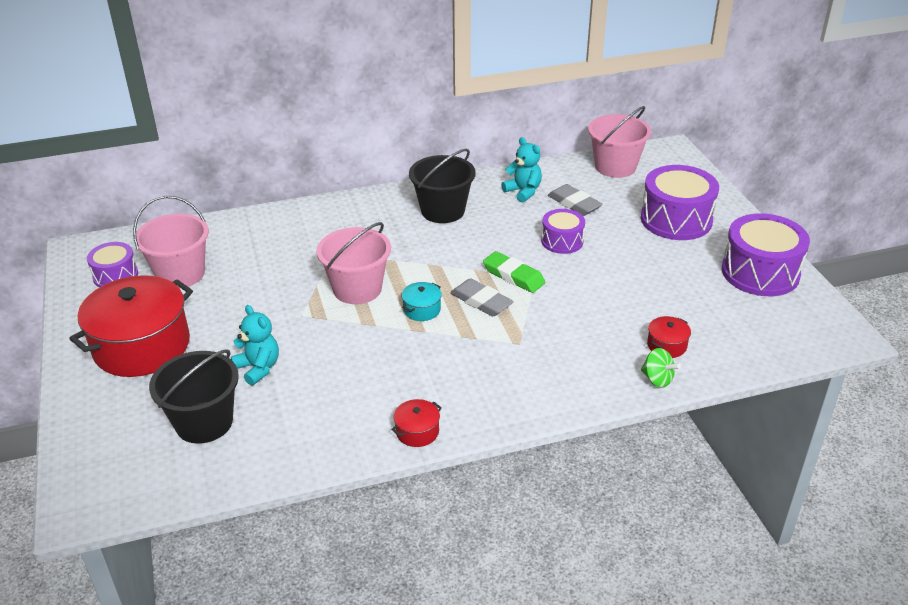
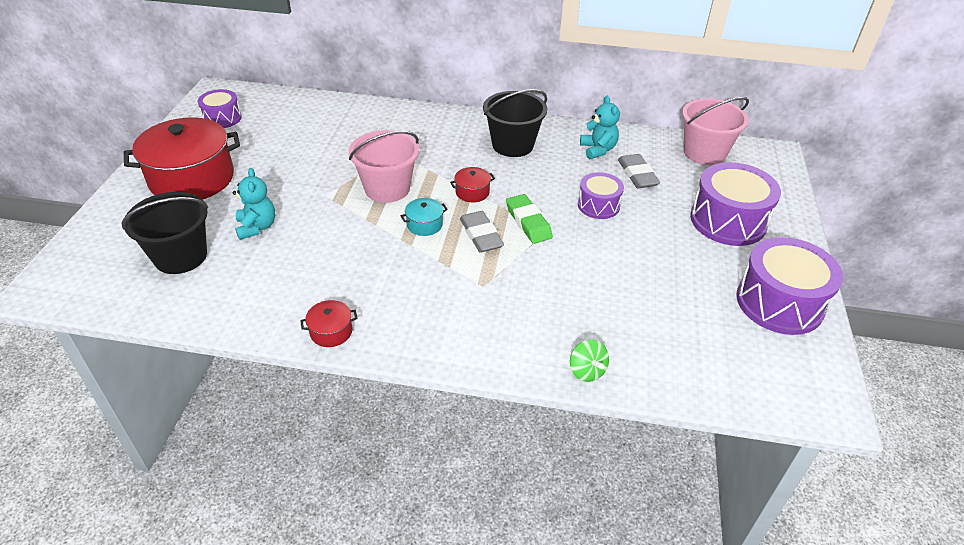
camera: 25 degrees right, 5 degrees up
pink bucket [133,196,209,288] -> none
red pot [647,316,691,358] -> red pot moved to [450,167,495,202]

